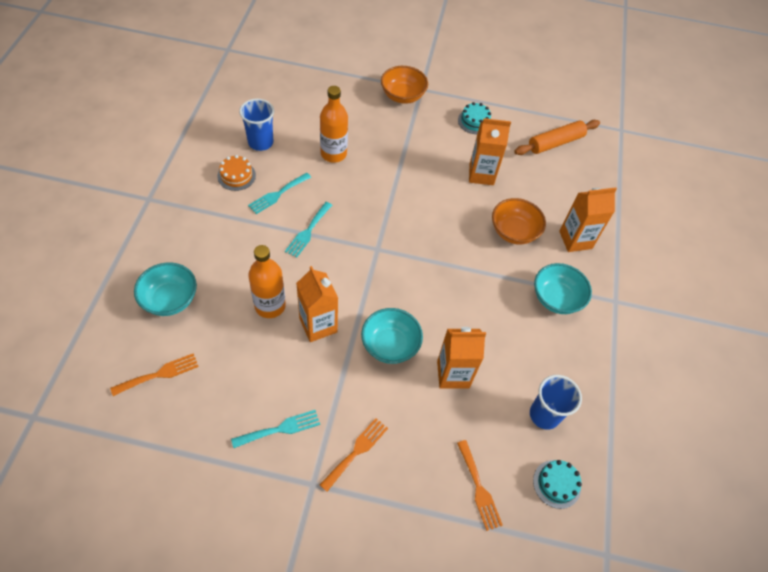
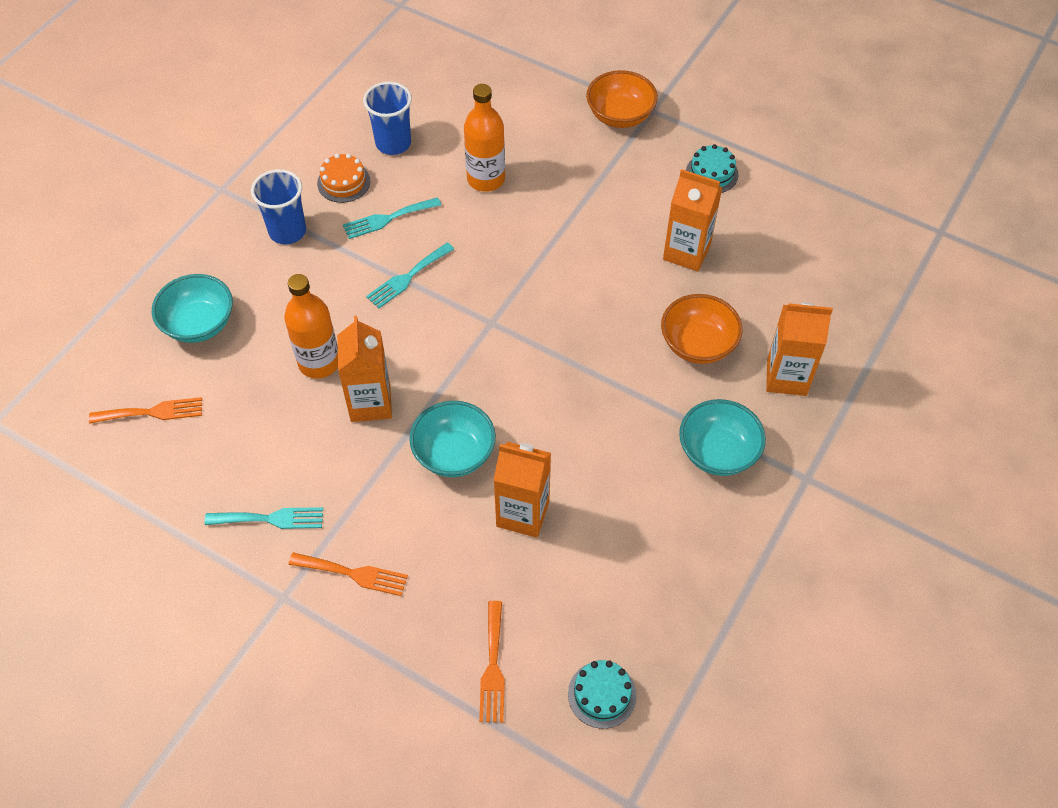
camera: 25 degrees right, 0 degrees up
orange fork [320,418,388,492] -> orange fork turned 45 degrees clockwise [288,552,408,596]
orange rolling pin [514,120,600,155] -> none
blue cup [530,375,582,430] -> blue cup moved to [251,169,306,244]

